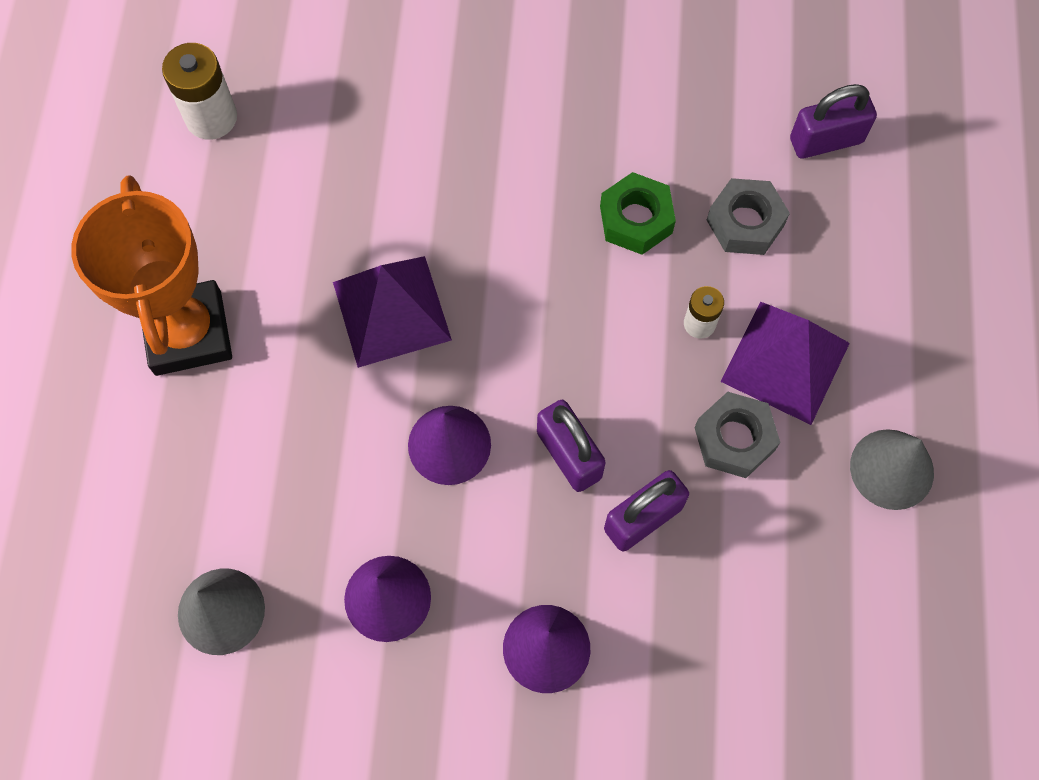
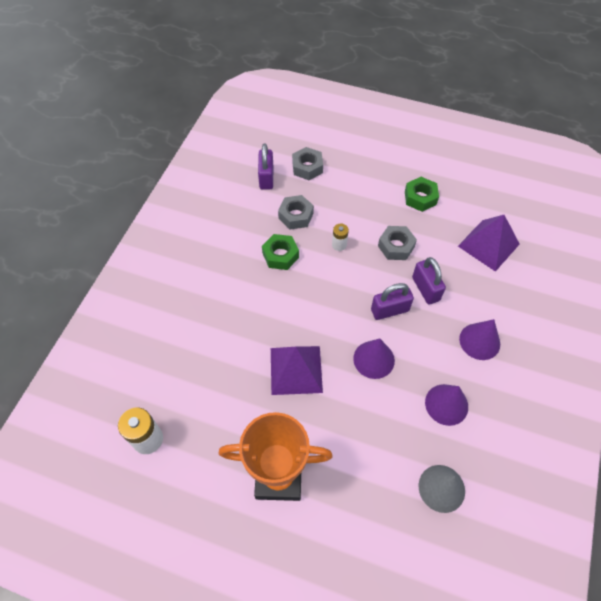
camera: 75 degrees left, 10 degrees down
purple pyramid [720,302,850,425] -> purple pyramid moved to [458,215,520,272]
grey cone [850,429,934,510] -> green nut [405,177,439,212]
none -> grey nut [292,147,323,180]

